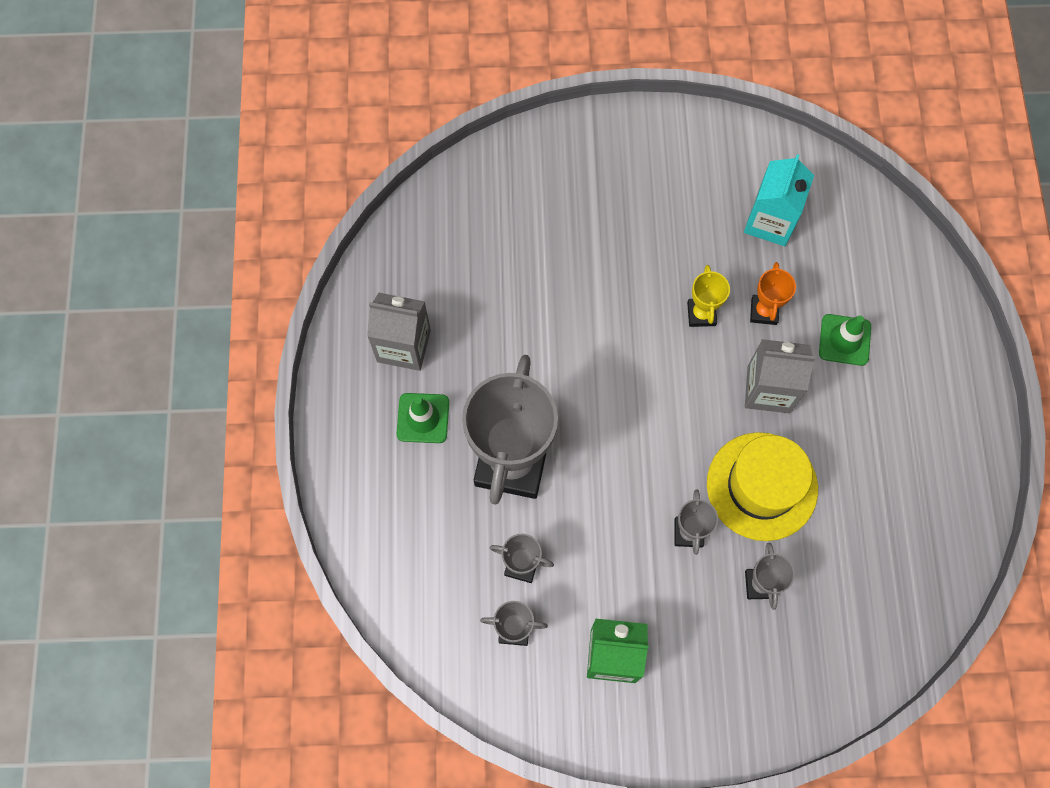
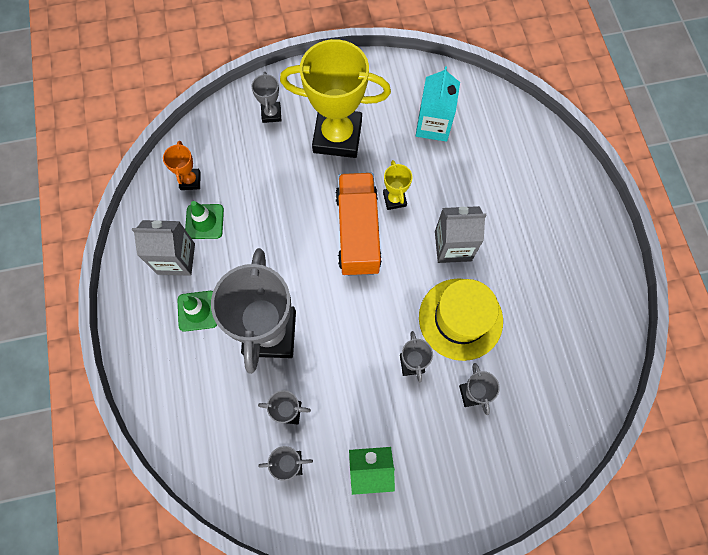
camera: 10 degrees left, 0 degrees up
orange trophy [750,262,796,325] -> orange trophy moved to [163,141,200,190]
green traffic cone [819,314,871,366] -> green traffic cone moved to [185,201,224,239]
none -> grey trophy [251,72,281,123]
none -> yellow trophy [280,39,391,158]
none -> orange truck [335,173,382,276]

